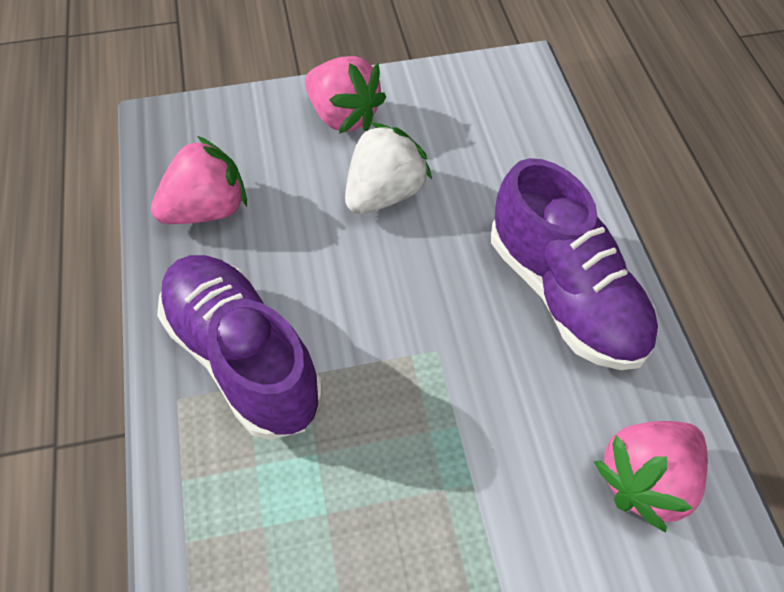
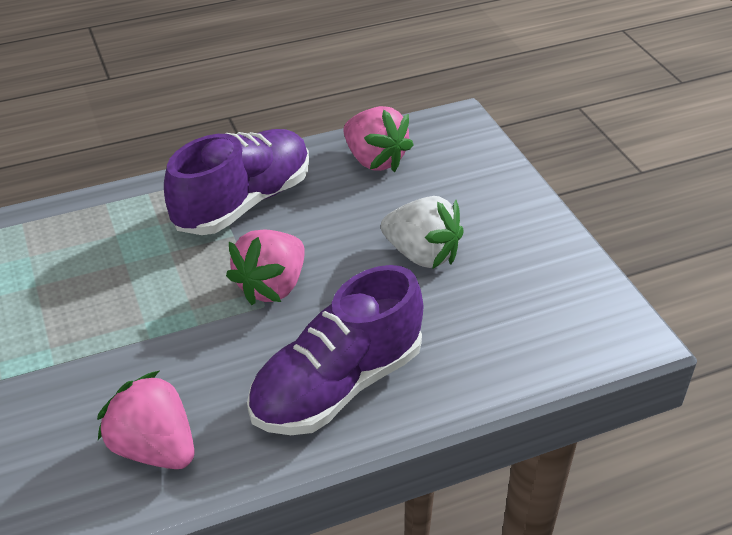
camera: 80 degrees right, 15 degrees down
pink strawberry [305,56,386,134] -> pink strawberry moved to [226,230,305,305]

